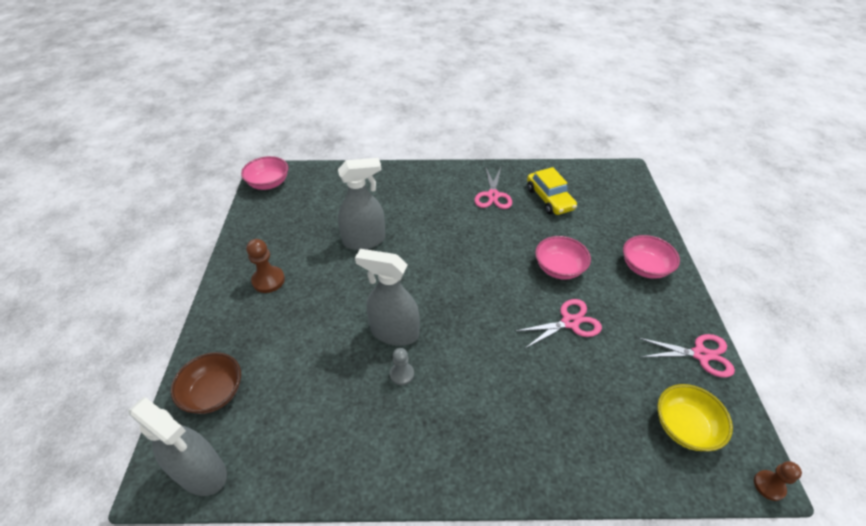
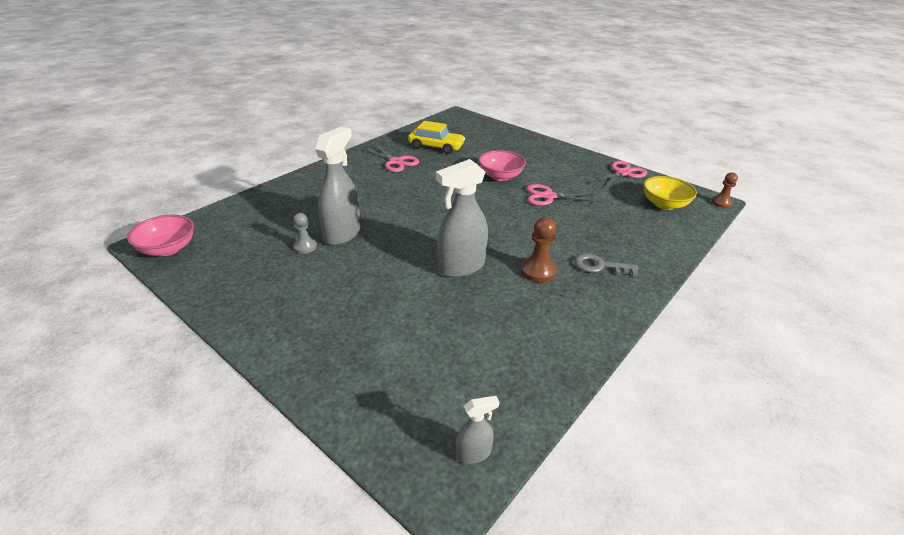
camera: 50 degrees left, 10 degrees down
grey spray bottle [128,397,227,496] -> grey spray bottle [456,396,499,464], size x0.48
brown bowl [171,352,241,414] -> none
brown pawn [246,239,285,293] -> brown pawn moved to [520,217,557,283]
grey pawn [390,348,414,385] -> grey pawn moved to [293,213,317,254]
pink scissors [516,299,602,348] -> pink scissors turned 105 degrees counterclockwise [527,184,600,206]
pink bowl [623,235,680,279] -> none
none -> grey key [574,253,638,276]

